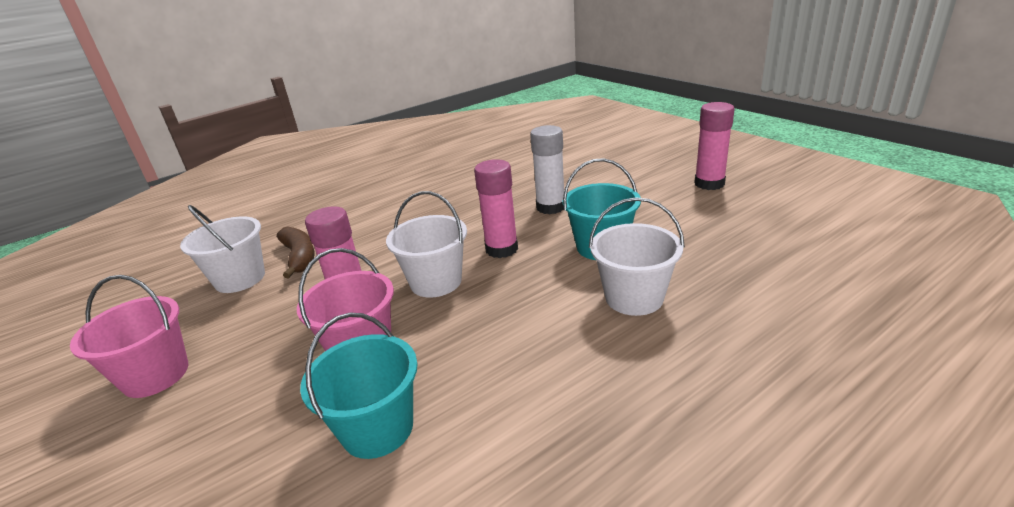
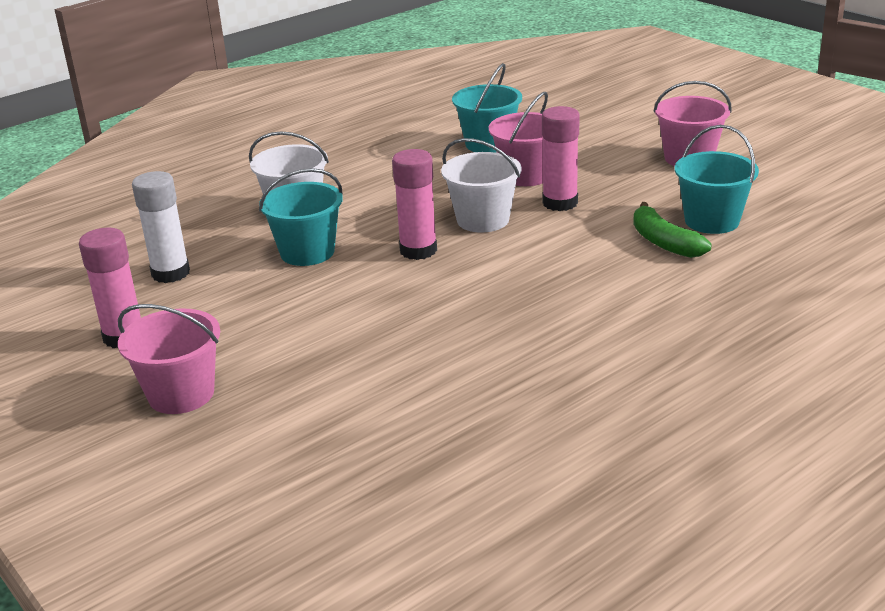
camera: 175 degrees right, 0 degrees up
white bucket [180,205,265,293] -> turquoise bucket [675,125,759,234]
brown banana [277,227,314,278] -> green banana [633,202,712,258]
white glue stick [530,125,564,214] -> white glue stick moved to [132,171,190,283]
none -> pink bucket [118,304,220,414]

